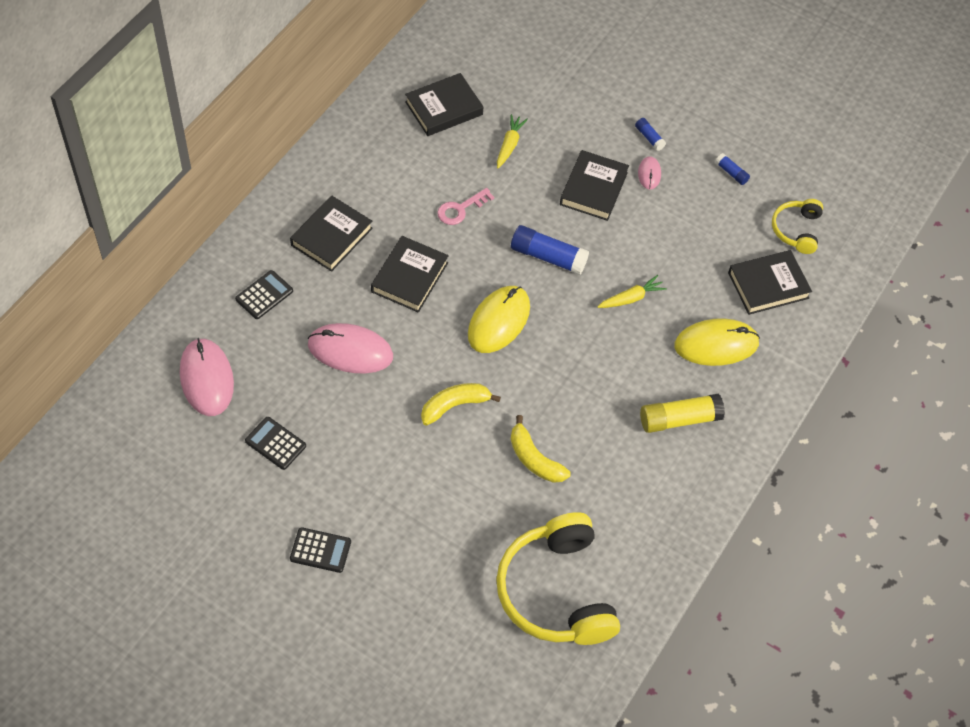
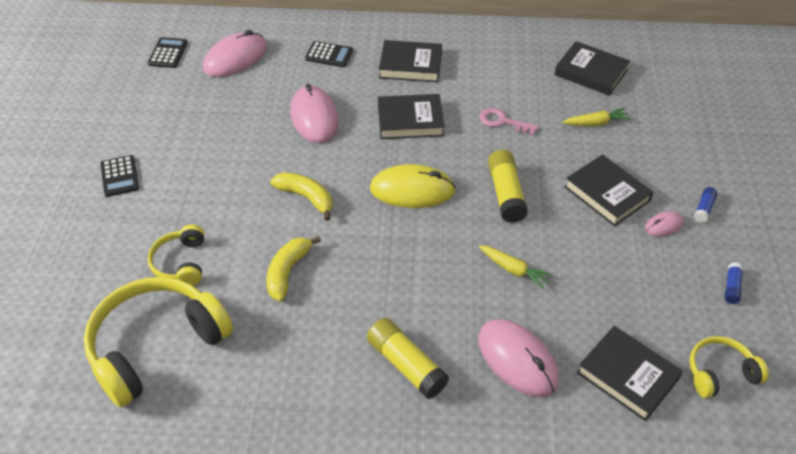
camera: 65 degrees right, 10 degrees down
black calculator [245,417,306,470] -> black calculator moved to [148,37,188,68]
blue glue stick [511,225,589,275] -> yellow glue stick [488,150,528,223]
black book [560,150,629,221] -> black book turned 60 degrees clockwise [564,155,653,226]
yellow mouse [674,318,760,366] -> pink mouse [478,319,559,397]
none -> yellow headphones [148,224,204,285]

